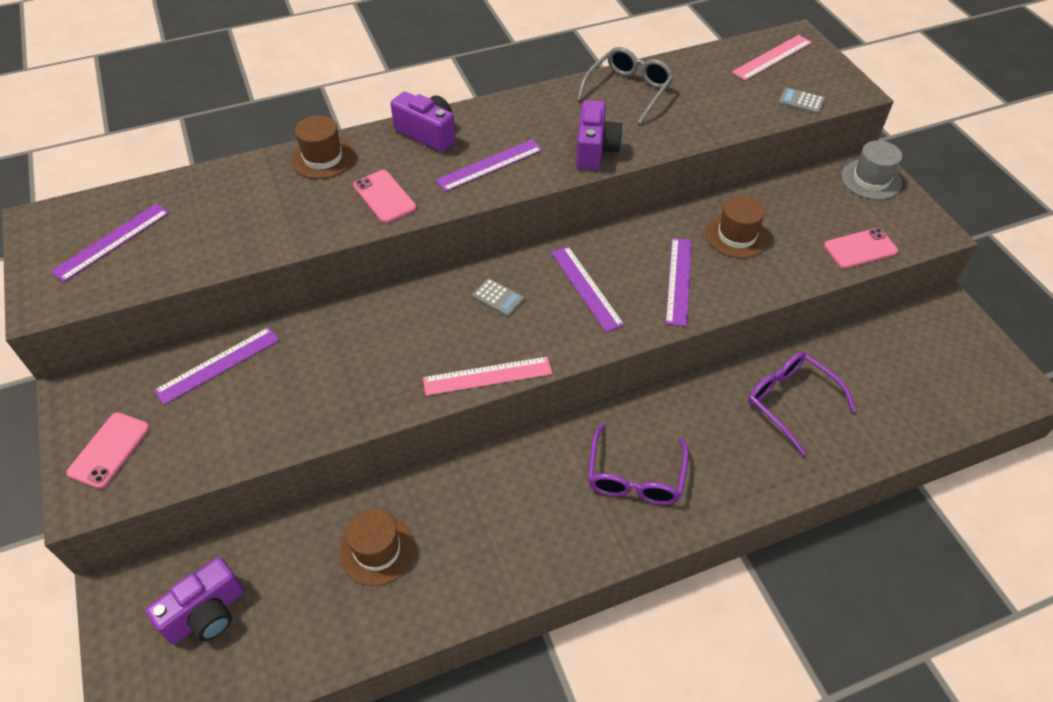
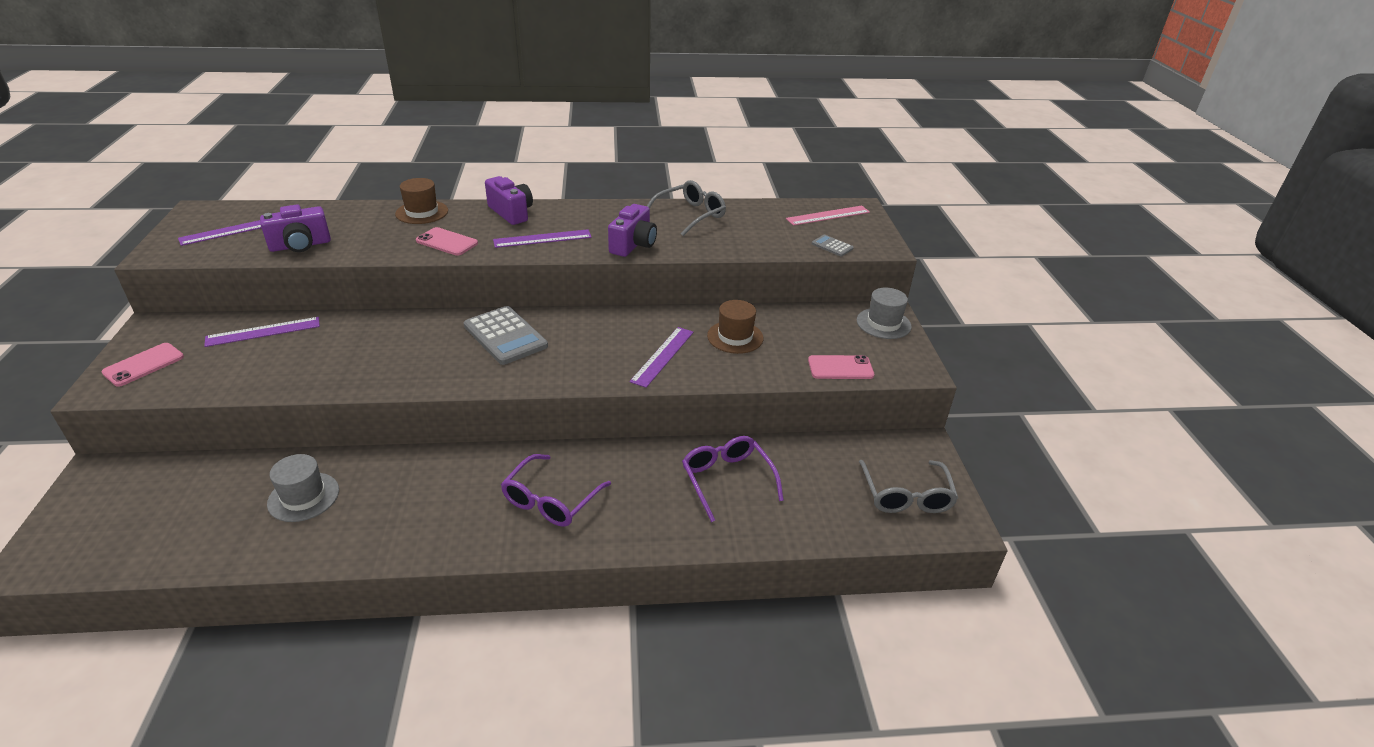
camera: 15 degrees right, 15 degrees down
purple camera [146,557,244,644] -> purple camera moved to [260,205,331,252]
brown hat [339,509,415,586] -> grey hat [267,454,339,522]
pink phone [353,170,416,223] -> pink phone turned 45 degrees counterclockwise [416,227,478,256]
pink ruler [423,357,552,396] -> none
grey calculator [472,278,524,317] -> grey calculator [464,306,548,365], size x2.09
purple ruler [551,246,624,332] -> none
none -> grey glasses [859,460,958,513]

